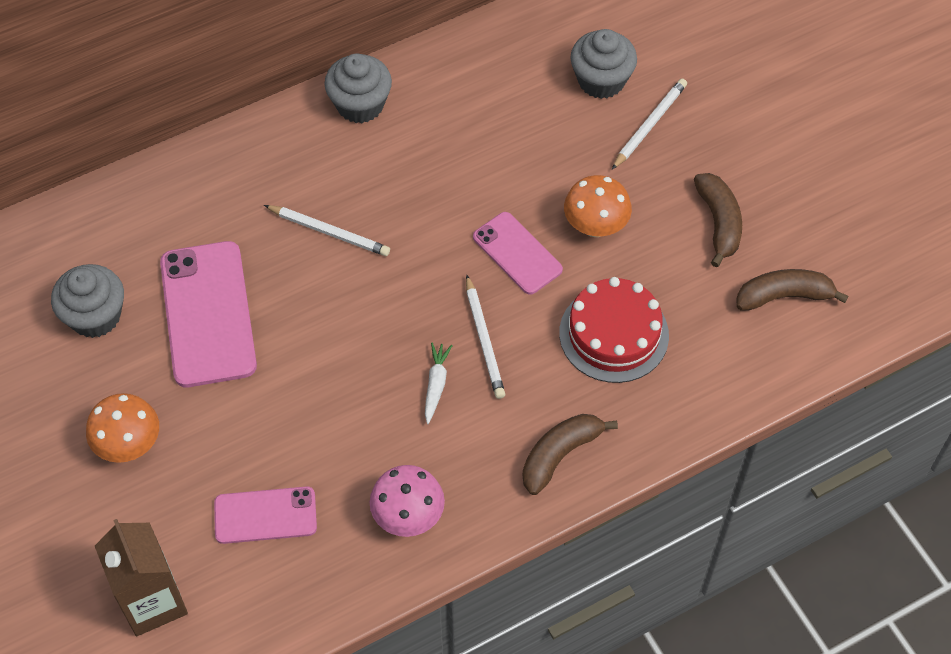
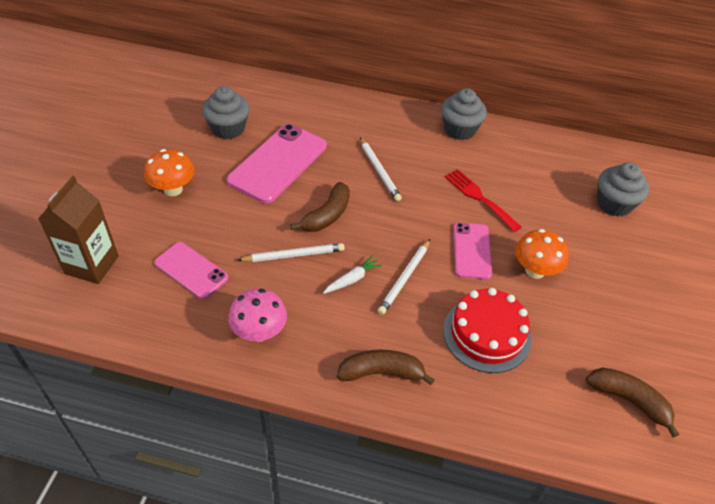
camera: 40 degrees right, 10 degrees down
white pencil [612,78,687,169] -> white pencil moved to [238,243,345,262]
brown banana [694,173,742,267] -> brown banana moved to [290,182,350,232]
none -> red fork [445,169,521,232]

